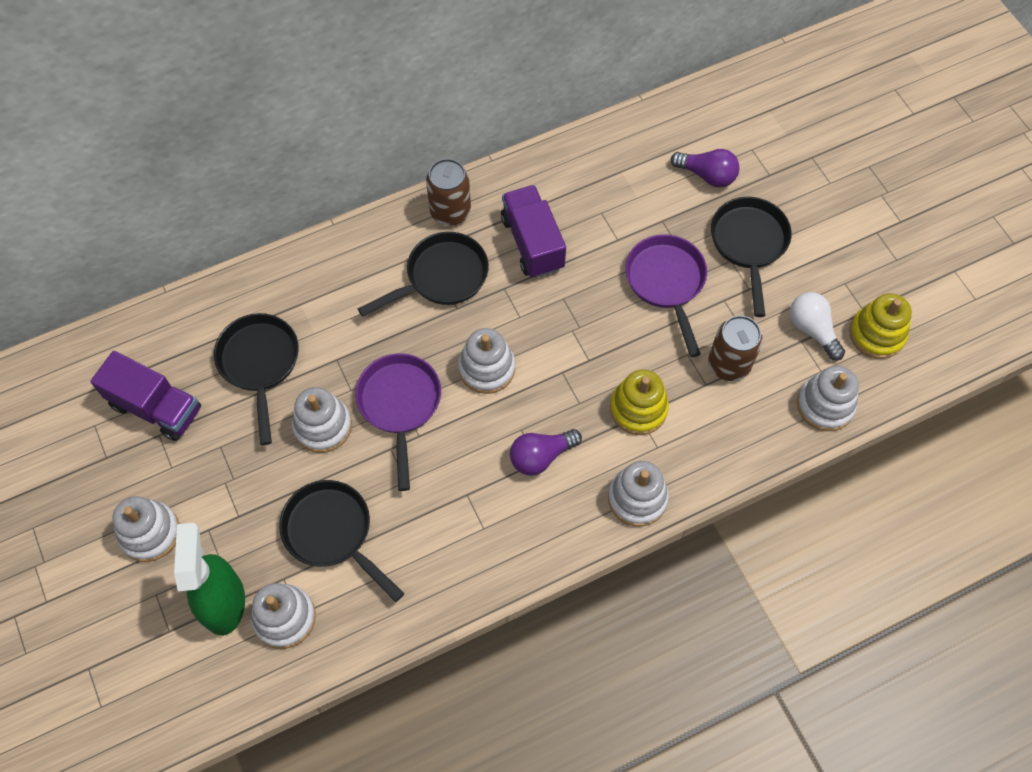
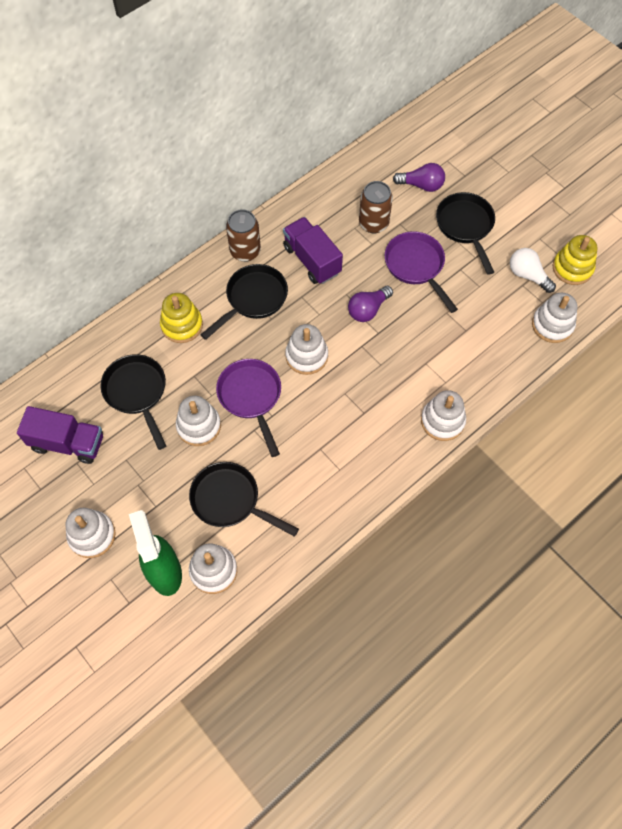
camera: 15 degrees left, 0 degrees up
purple light bulb [510,429,582,475] -> purple light bulb moved to [348,286,393,322]
yellow stacking toy [610,369,669,435] -> yellow stacking toy moved to [160,293,203,343]
brown can [708,316,763,381] -> brown can moved to [359,181,393,234]

